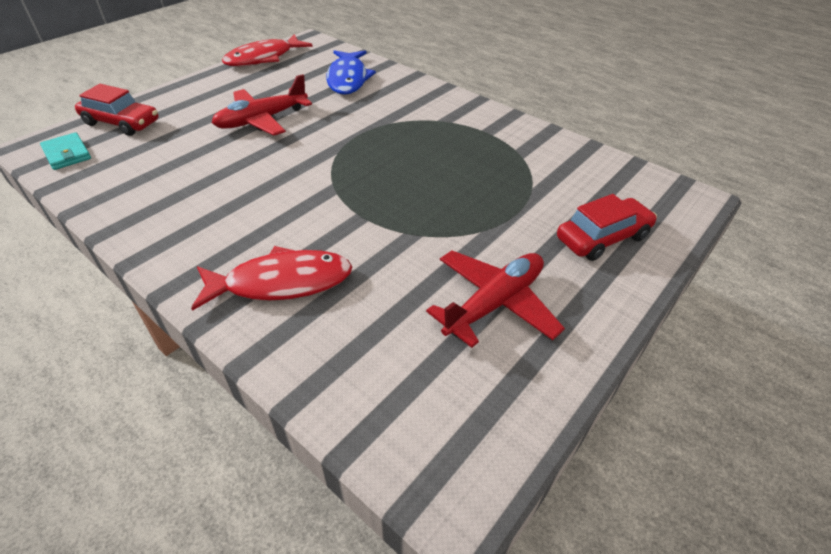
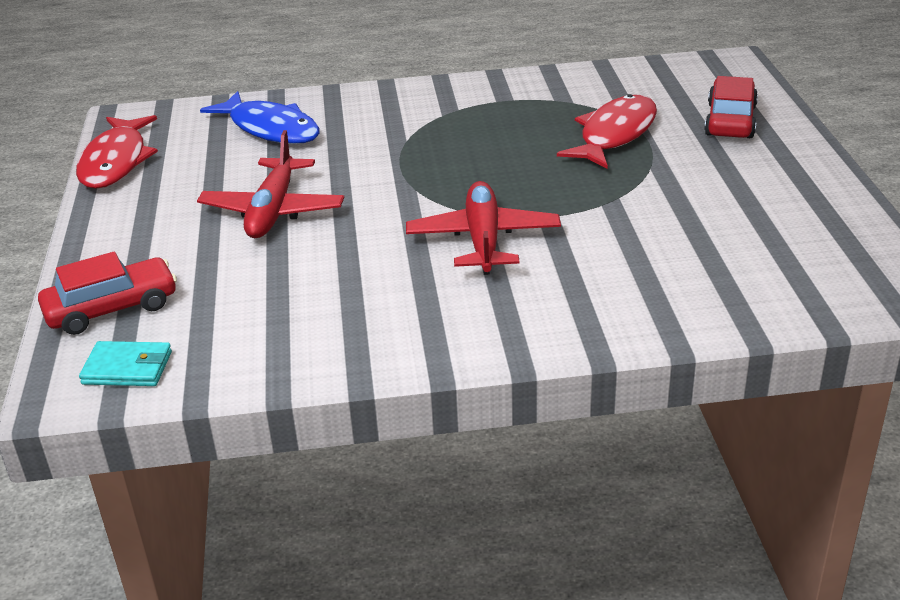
camera: 45 degrees left, 10 degrees down
red fish [191,246,352,311] -> red fish moved to [557,94,657,169]
red plane [426,250,565,348] -> red plane moved to [406,181,561,275]

